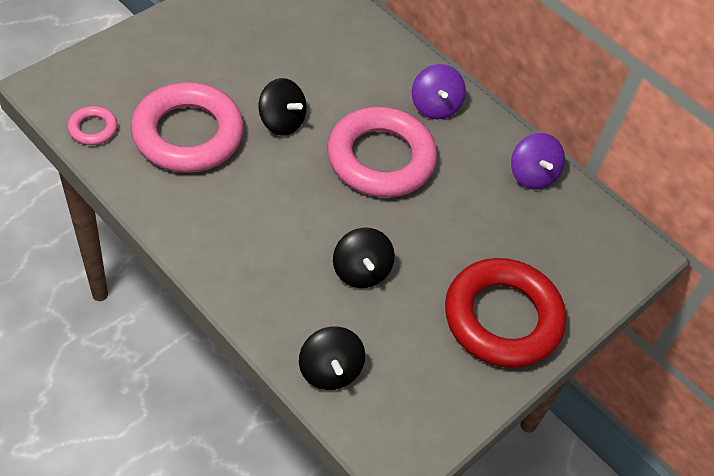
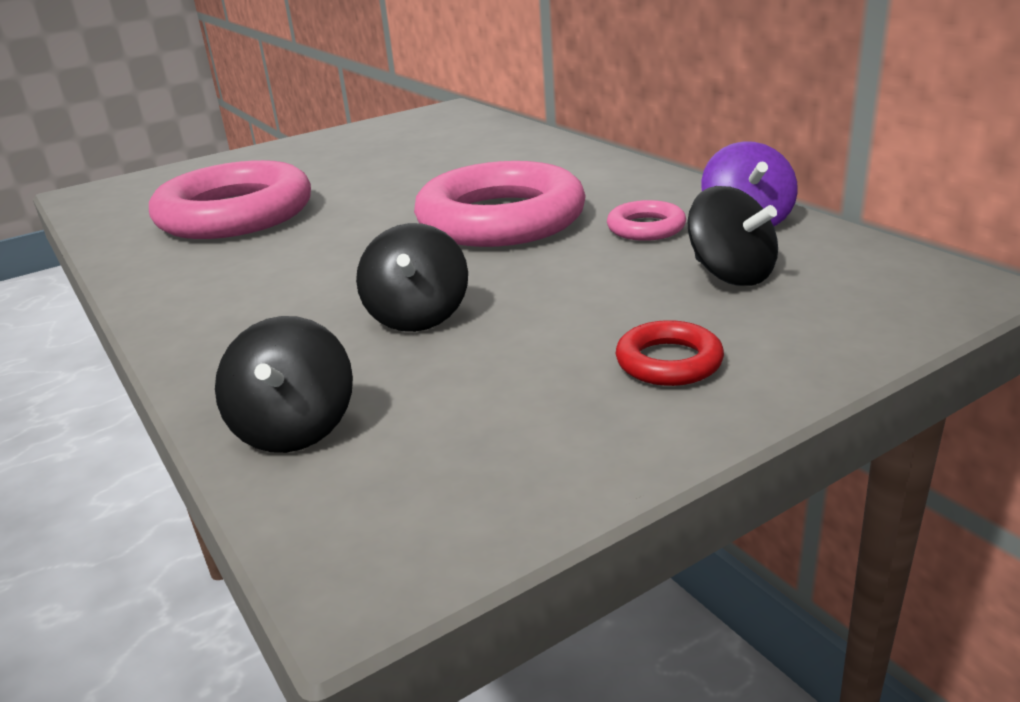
camera: 20 degrees right, 25 degrees down
pink ring [67,106,118,145] -> pink ring moved to [607,200,686,241]
black spinning top [259,78,307,136] -> black spinning top moved to [687,186,778,286]
purple spinning top [412,64,466,119] -> none
red ring [445,258,566,368] -> red ring [616,320,724,386], size x0.44

